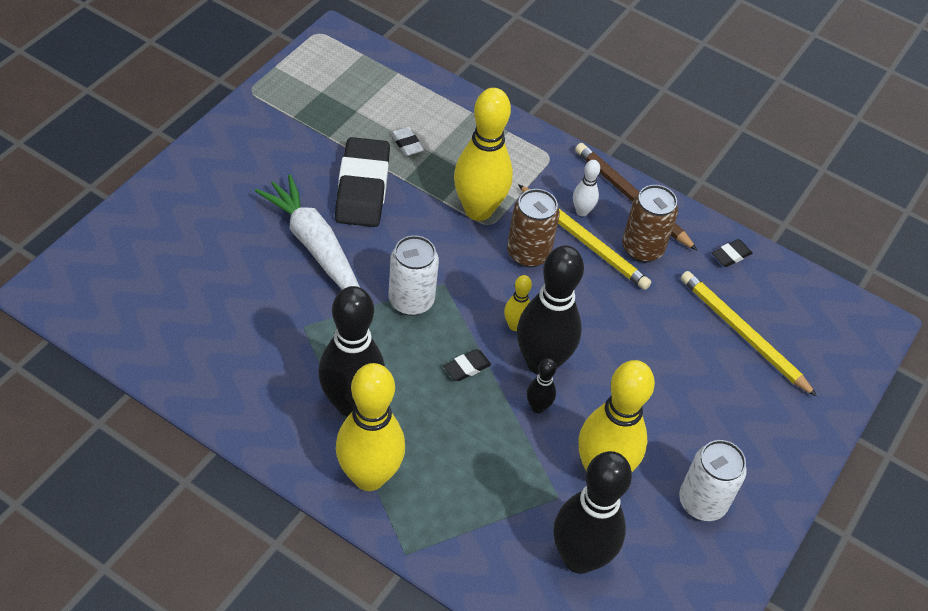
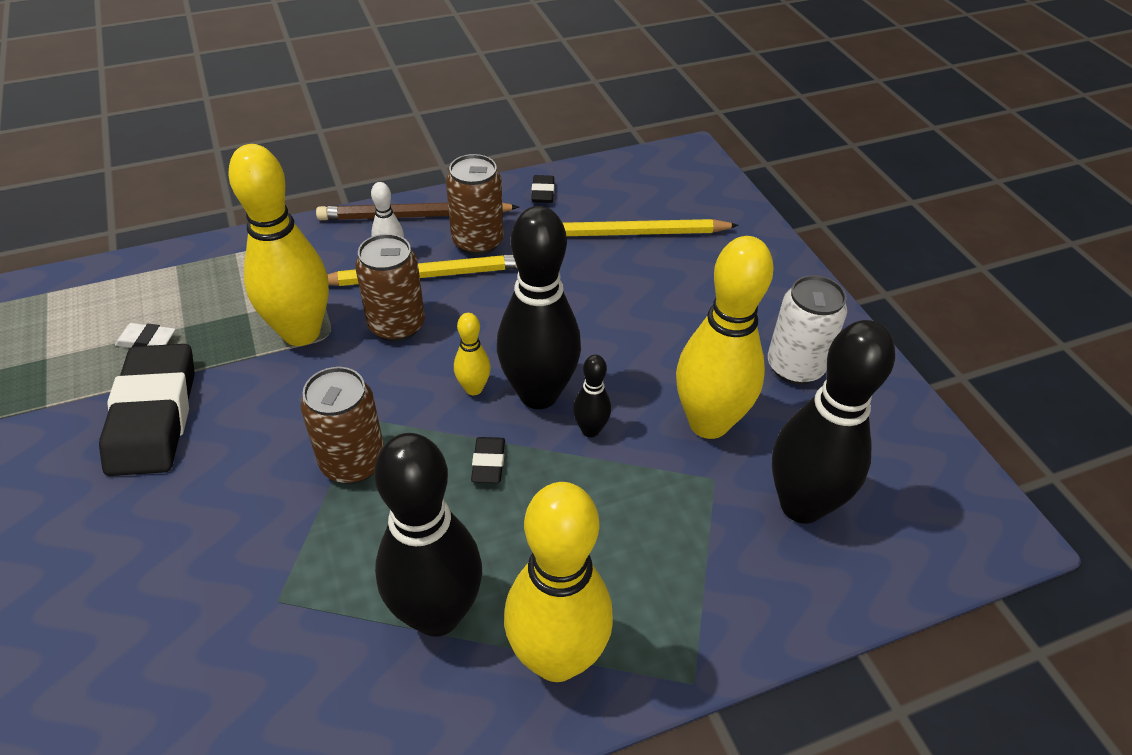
camera: 50 degrees left, 5 degrees down
white carrot [255,174,360,290] -> none
black eraser [335,137,390,227] -> black eraser turned 45 degrees clockwise [99,344,195,476]
white can [388,235,439,316] -> brown can [300,367,384,484]

